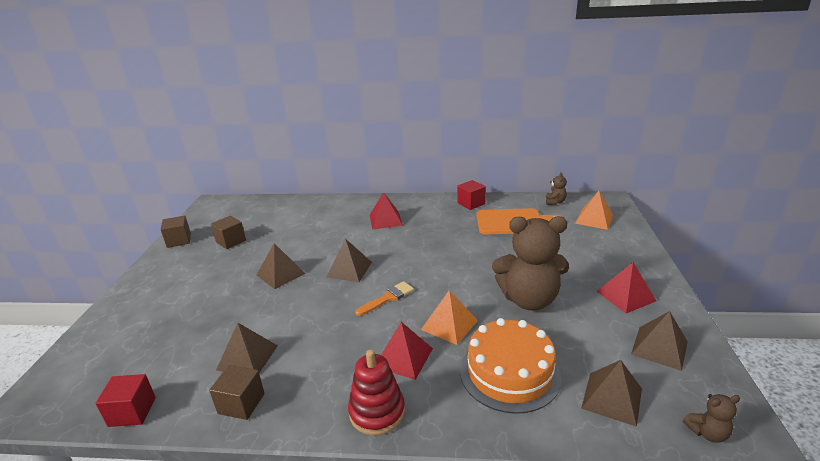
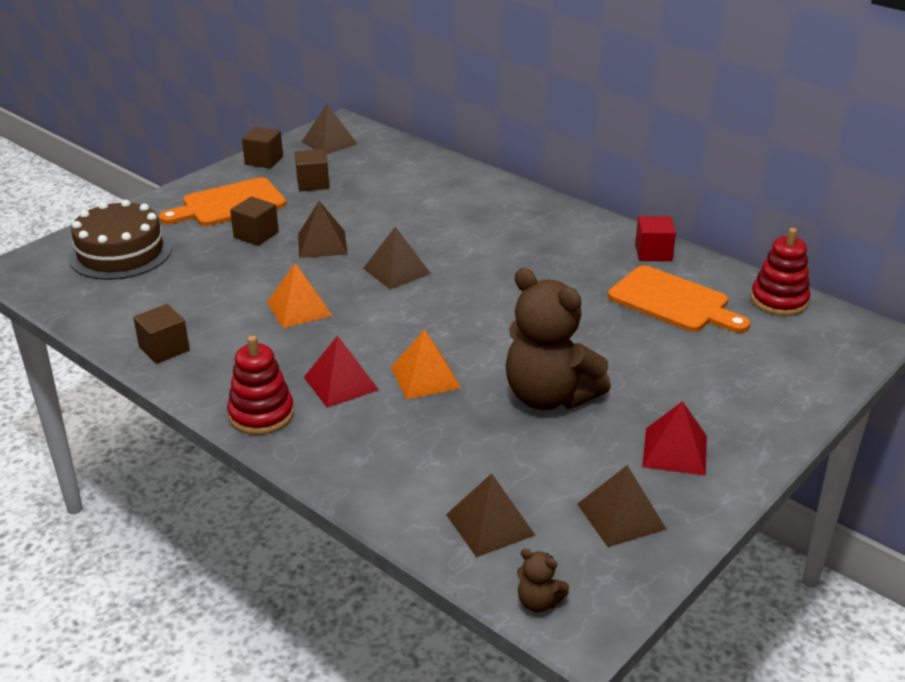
camera: 35 degrees right, 5 degrees up
red cube [95,374,156,427] -> none
brown pyramid [216,323,278,373] -> brown pyramid moved to [302,104,357,155]
orange brush [355,281,414,316] -> none
red pyramid [370,192,403,229] -> none
orange cake [460,318,561,414] -> none
brown teddy bear [546,172,567,205] -> red stacking toy [751,228,810,316]
orange pyramid [575,191,613,230] -> orange pyramid moved to [267,263,333,328]
none -> brown cake [68,200,172,280]
none -> orange cutting board [159,177,286,226]
none -> brown cube [230,197,279,246]

